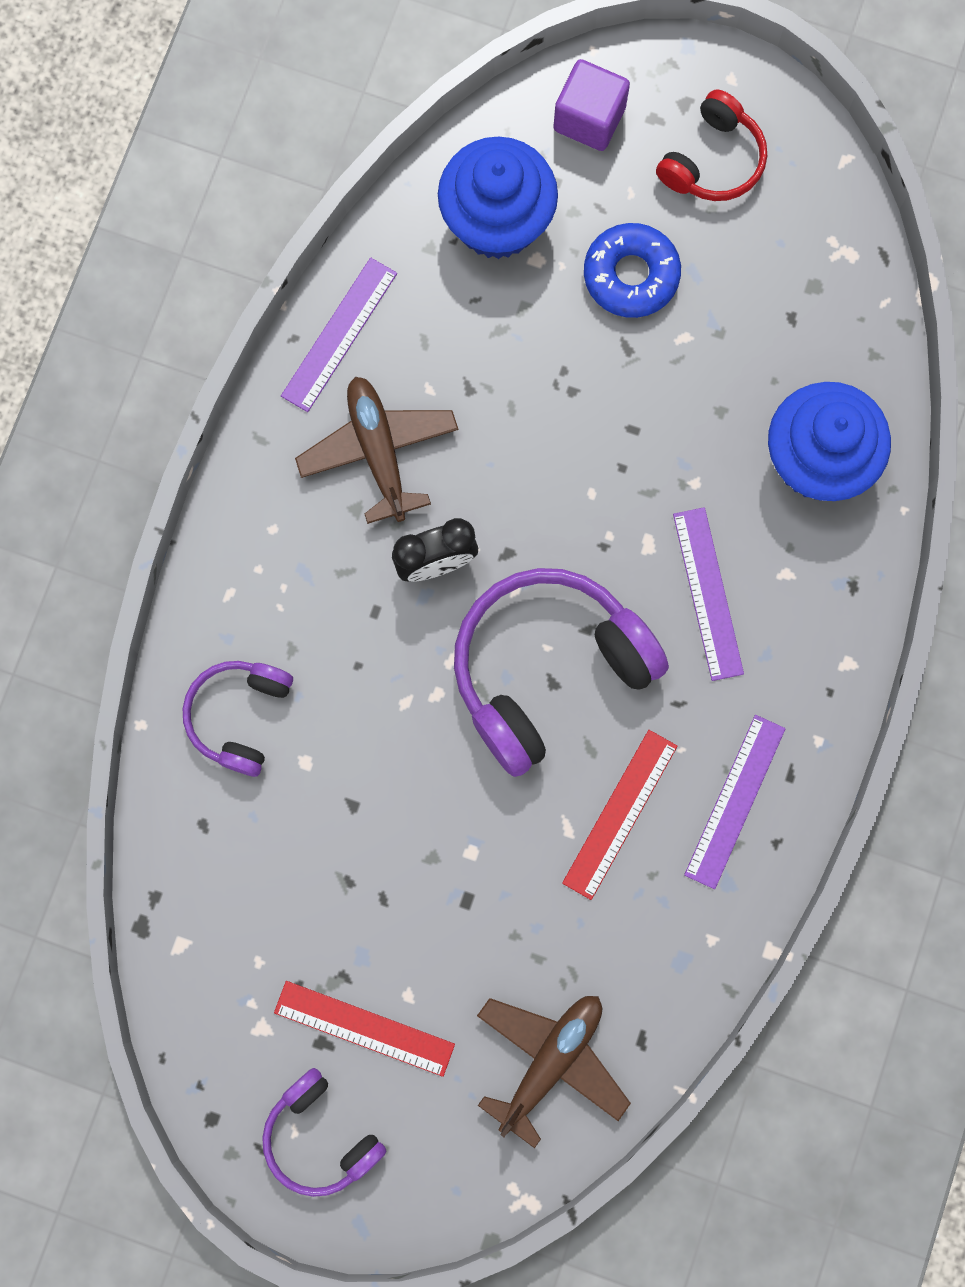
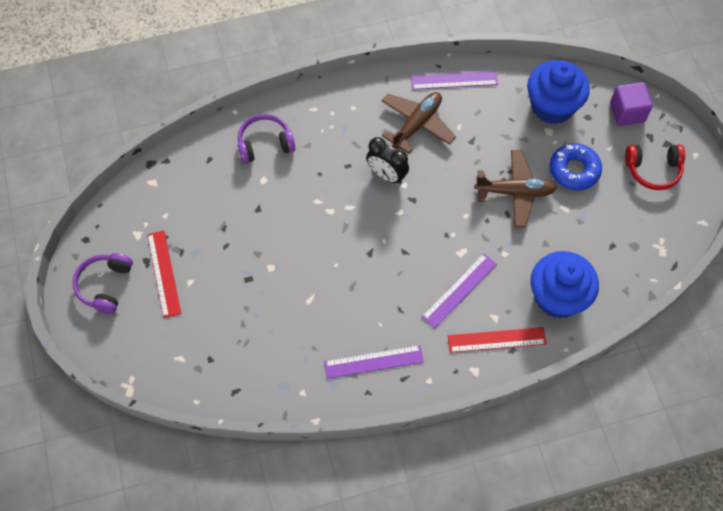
camera: 55 degrees right, 15 degrees down
purple headphones [454,568,669,777] -> none
brown plane [477,996,631,1148] -> brown plane moved to [474,150,557,227]
red ruler [562,730,678,900] -> red ruler moved to [448,327,547,353]

